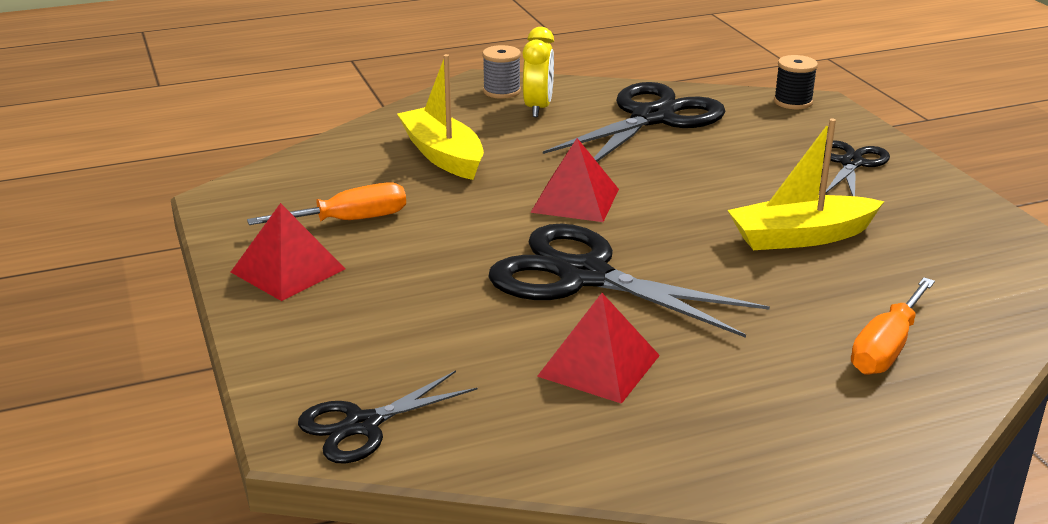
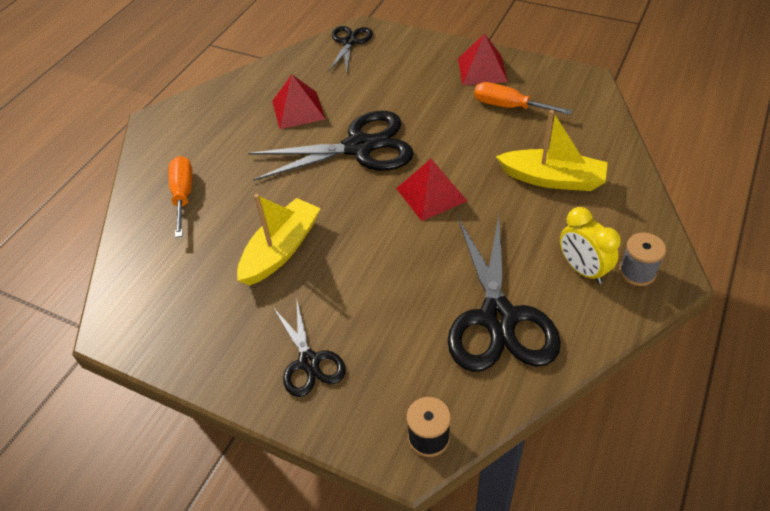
camera: 140 degrees right, 20 degrees up
orange screwdriver [247,182,406,225] -> orange screwdriver turned 90 degrees clockwise [474,82,572,115]

